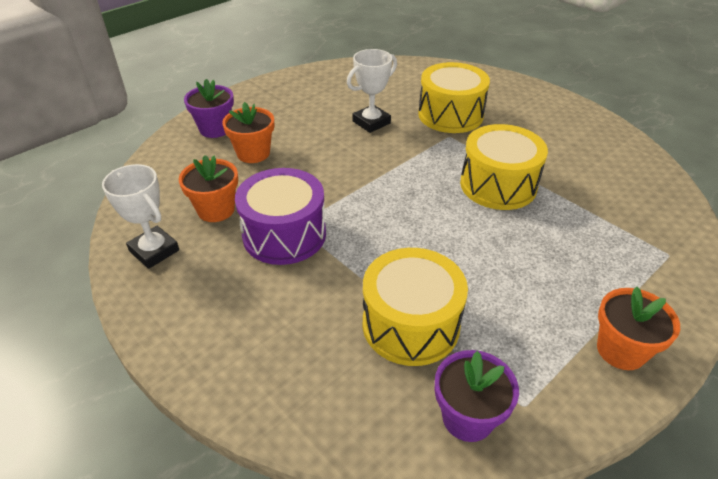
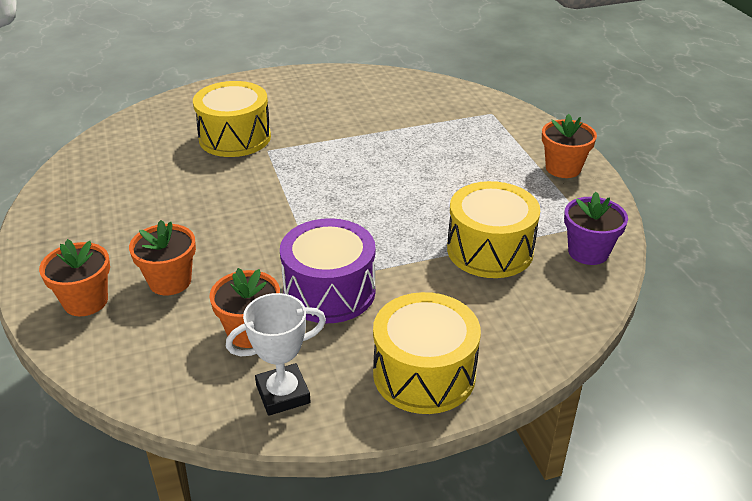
camera: 65 degrees left, 5 degrees down
purple flower pot [184,79,234,138] -> orange flower pot [39,239,110,316]
white trophy [347,49,397,133] -> none
yellow drum [460,124,548,210] -> yellow drum moved to [373,292,481,414]

